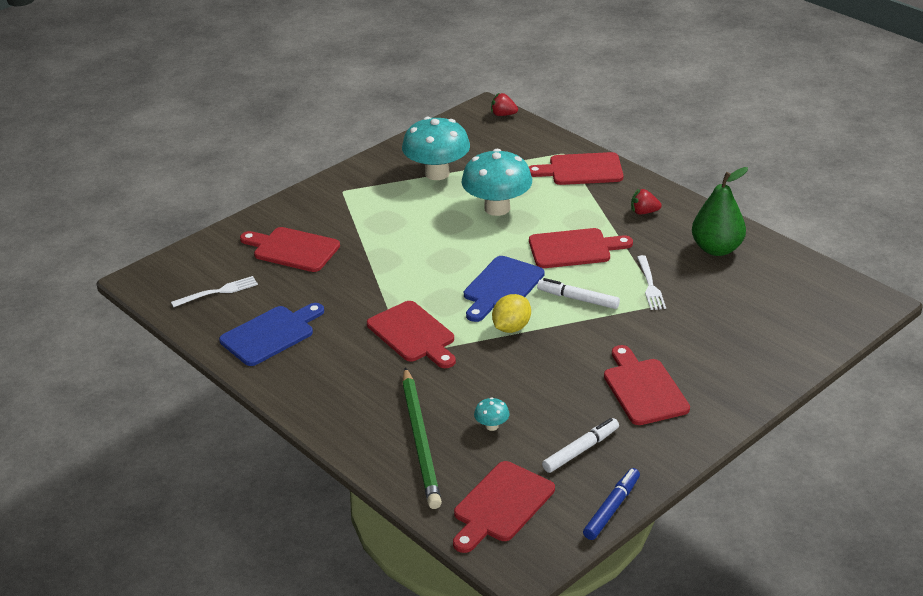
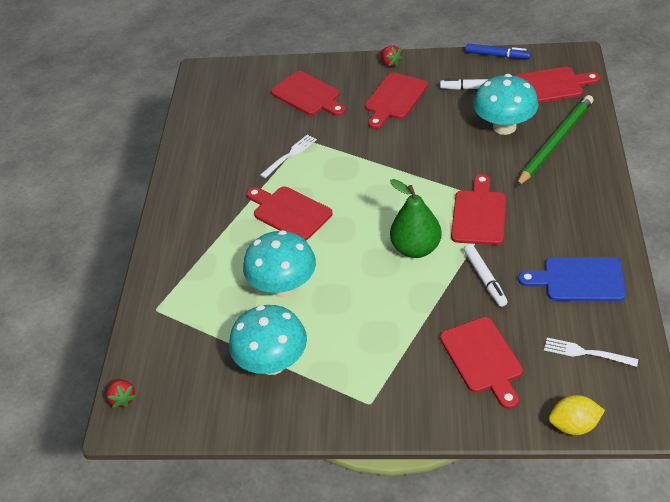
camera: 130 degrees left, 10 degrees up
blue cutting board [464,256,545,322] -> none
turquoise mushroom [474,397,510,431] -> turquoise mushroom [473,74,539,135], size x2.42
yellow lemon [492,294,531,333] -> yellow lemon moved to [549,395,605,435]
red cutting board [529,152,623,185] -> red cutting board moved to [271,71,346,116]
white marker [537,278,620,309] -> white marker moved to [464,245,508,307]
blue marker [583,468,640,540] -> blue marker turned 150 degrees counterclockwise [465,44,531,59]
red strawberry [631,189,662,215] -> red strawberry moved to [380,45,403,67]
green pear [692,167,748,256] -> green pear moved to [390,179,442,258]

